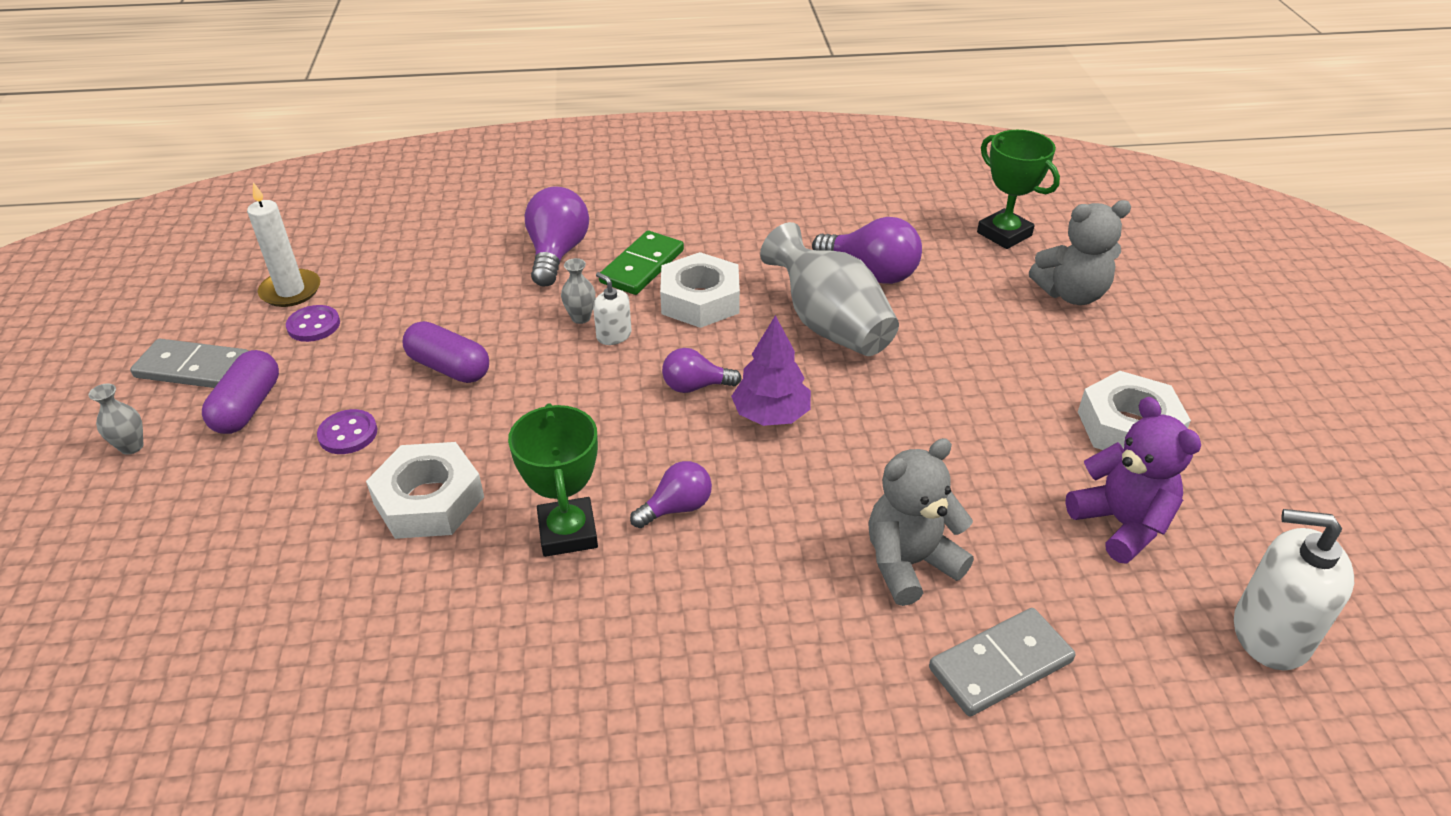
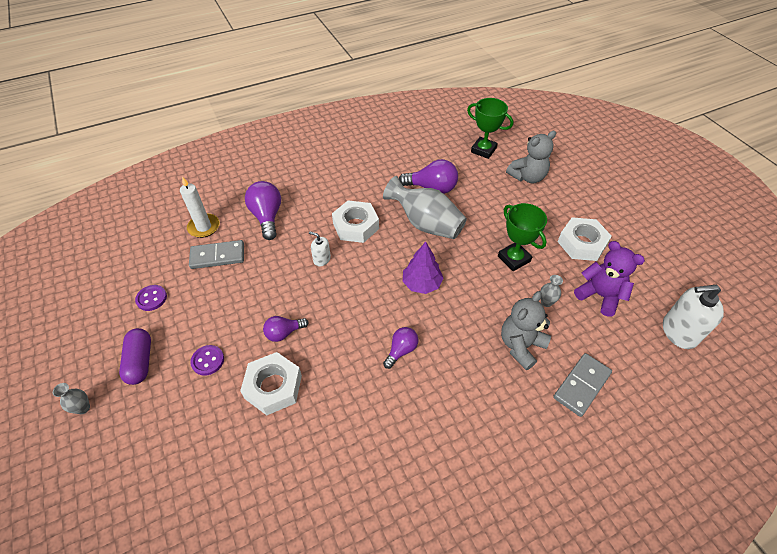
camera: 20 degrees left, 10 degrees up
grey domino [130,339,248,388] -> grey domino moved to [189,240,244,269]
white candle [247,182,320,307] -> white candle moved to [180,177,220,238]
purple capsule [403,321,489,383] -> none
green trophy [508,403,598,557] -> green trophy moved to [498,203,547,271]
grey vase [561,258,596,324] -> grey vase moved to [540,275,563,307]
green domino [599,231,684,295] -> none
purple light bulb [662,348,741,393] -> purple light bulb moved to [263,316,308,342]

